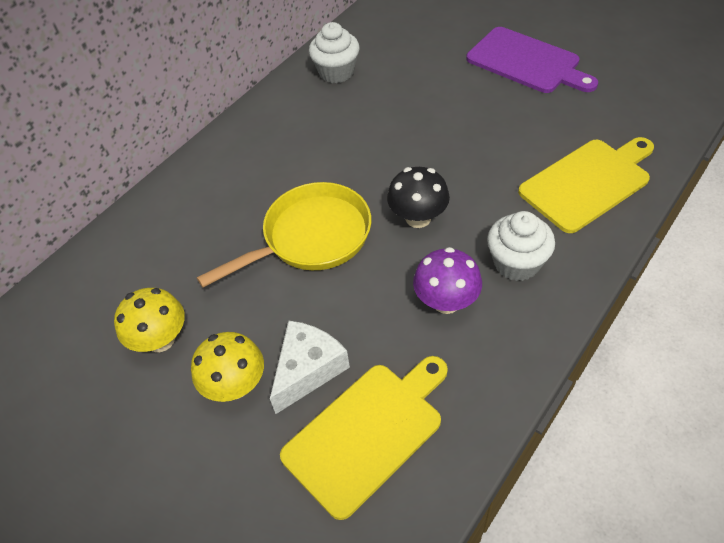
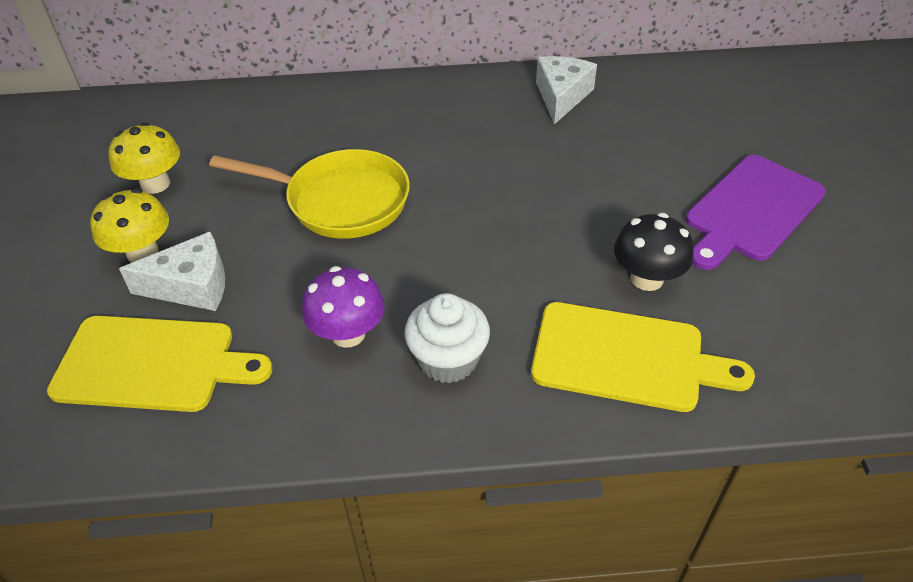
camera: 45 degrees right, 5 degrees down
white cupcake [309,22,360,83] -> white cheese [536,56,597,124]
black mushroom [387,167,450,228] -> black mushroom moved to [614,213,693,291]
purple cutting board [466,27,598,93] -> purple cutting board turned 45 degrees clockwise [686,155,826,270]

